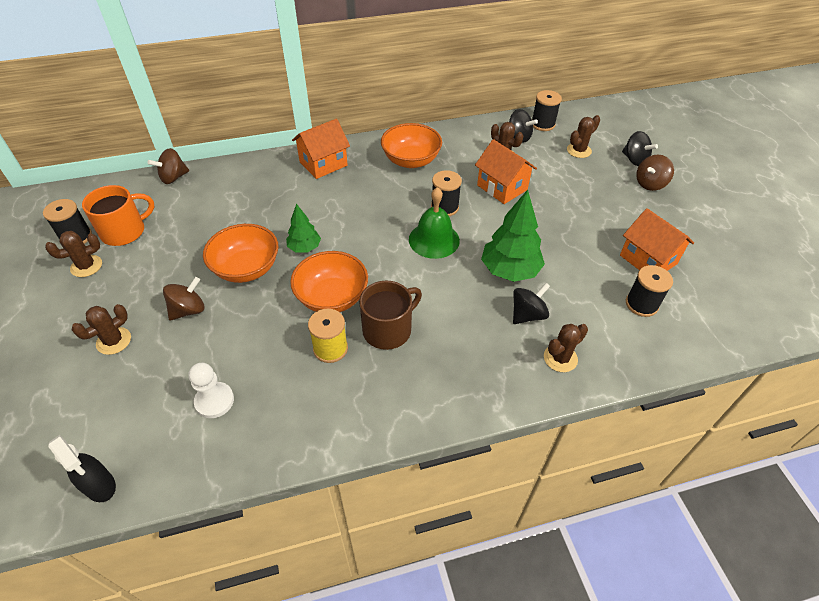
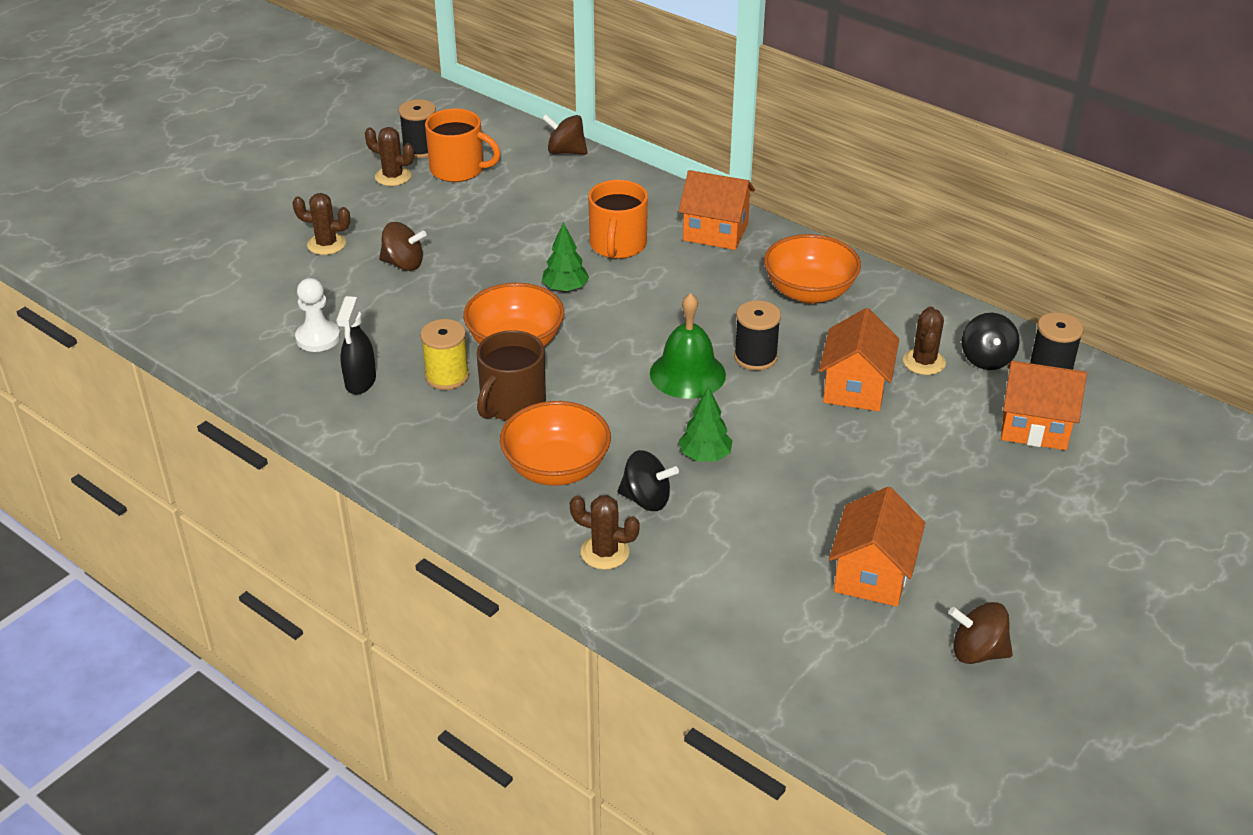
camera: 55 degrees right, 10 degrees down
black spray bottle [48,435,116,502] -> black spray bottle moved to [336,296,376,394]
orange bowl [203,224,278,283] -> orange bowl moved to [500,401,611,486]
brown mug [359,281,422,350] -> brown mug turned 105 degrees clockwise [477,330,546,420]
green tree [481,190,545,282] -> green tree [679,386,732,461], size x0.58
brown cactus [567,115,600,158] -> orange house [1001,361,1087,450]
black spinning top [622,131,658,166] -> none
black spool [626,265,673,317] -> none
brown spinning top [636,155,674,191] -> brown spinning top moved to [949,602,1013,664]
none -> orange mug [588,180,648,259]

